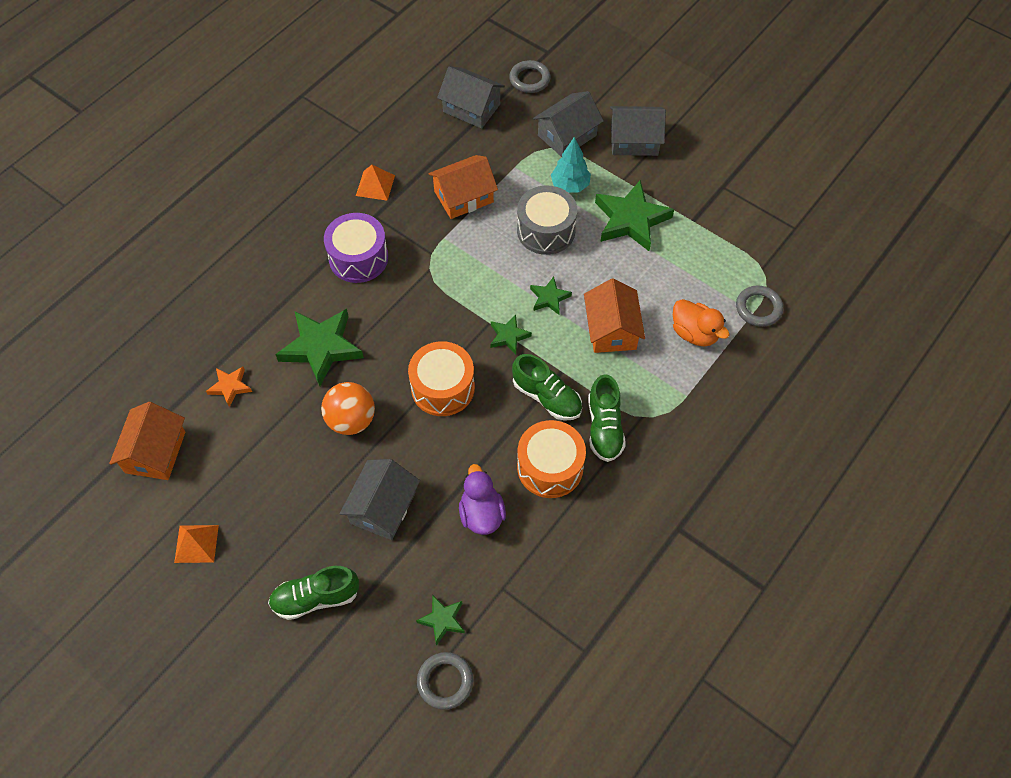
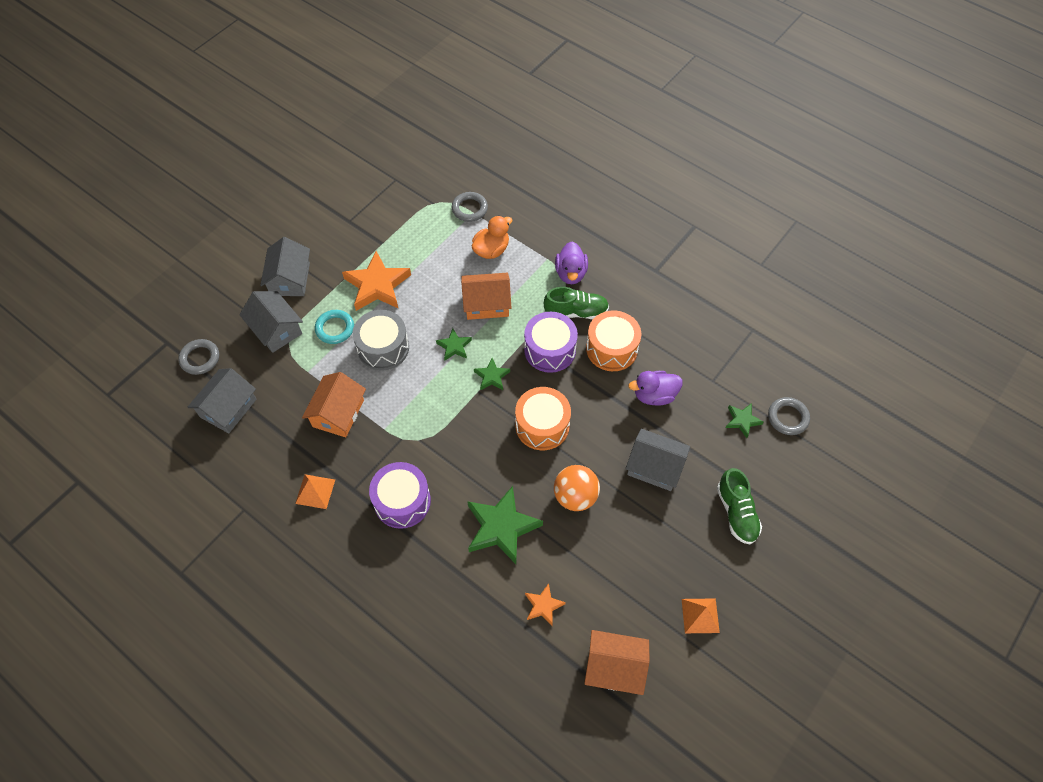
camera: 90 degrees left, 0 degrees up
orange house [428,155,498,219] -> orange house turned 45 degrees clockwise [302,372,366,437]
green shoe [512,354,582,421] -> purple drum [524,312,578,373]
turquoise tree [551,137,591,193] -> turquoise ring [315,310,354,344]
green star [595,180,674,251] -> orange star [342,251,411,311]
none -> purple duck [555,242,588,284]

